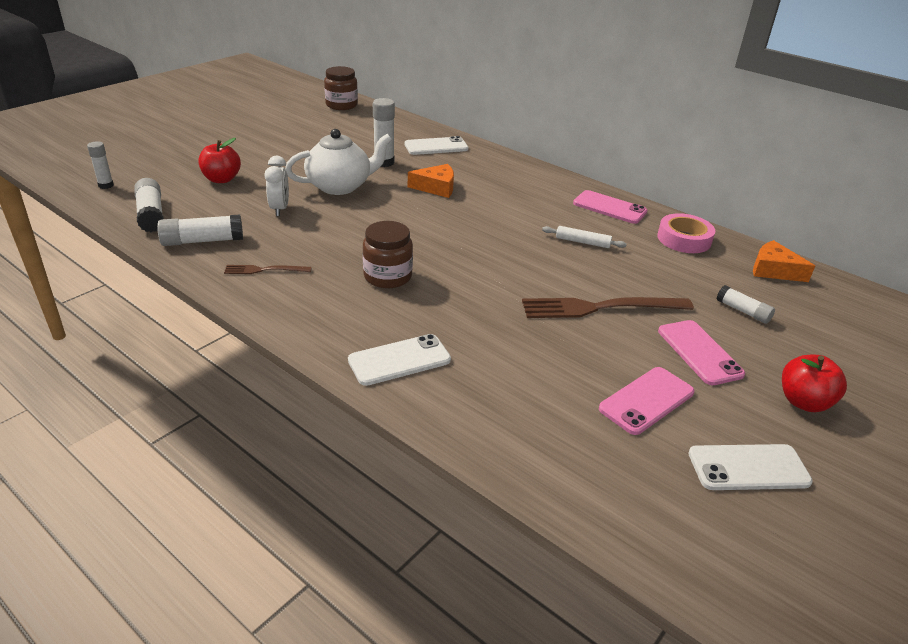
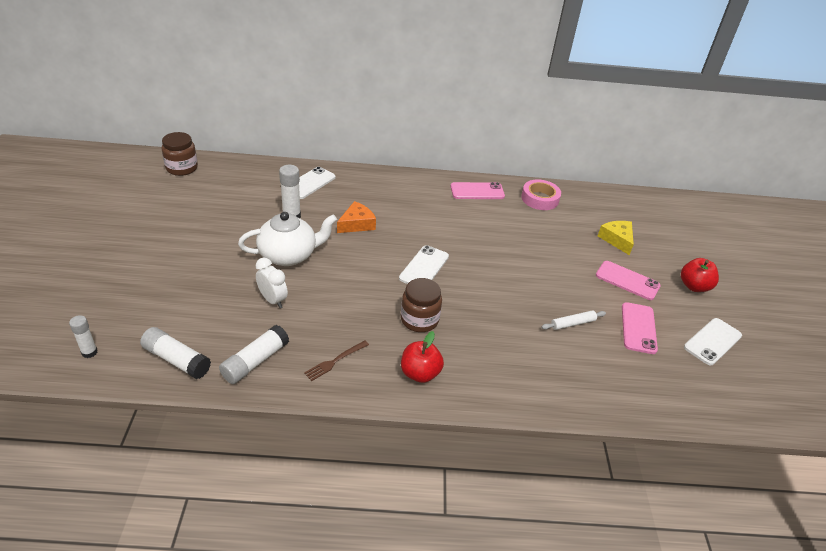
camera: 40 degrees left, 5 degrees up
red apple [199,138,241,183] -> red apple moved to [401,331,444,383]
white teapot [285,129,392,195] -> white teapot turned 45 degrees clockwise [238,212,337,266]
white phone [348,334,451,386] -> white phone moved to [399,245,449,284]
brown fork [522,297,694,318] -> none
white rolling pin [542,226,627,248] -> white rolling pin moved to [541,310,606,330]
white glue stick [717,285,775,324] -> yellow cheese [598,221,634,255]
orange cheese [753,240,815,282] -> none

